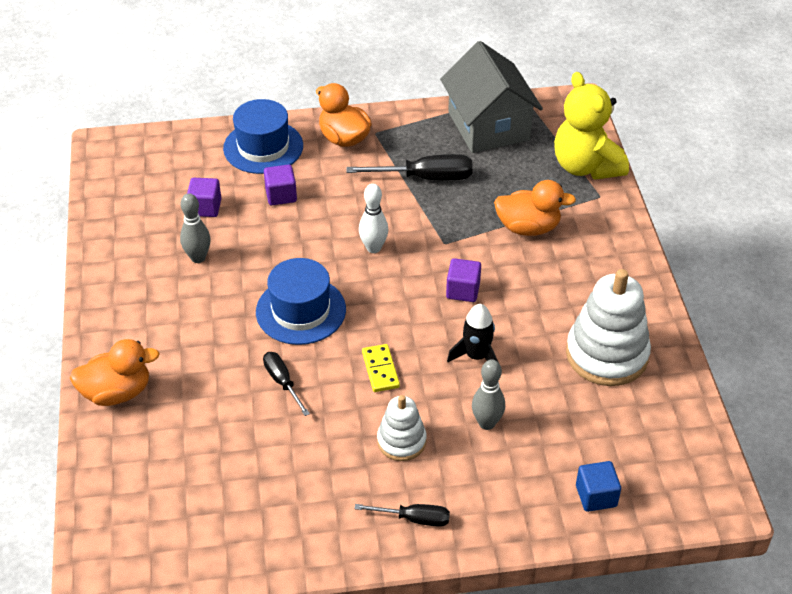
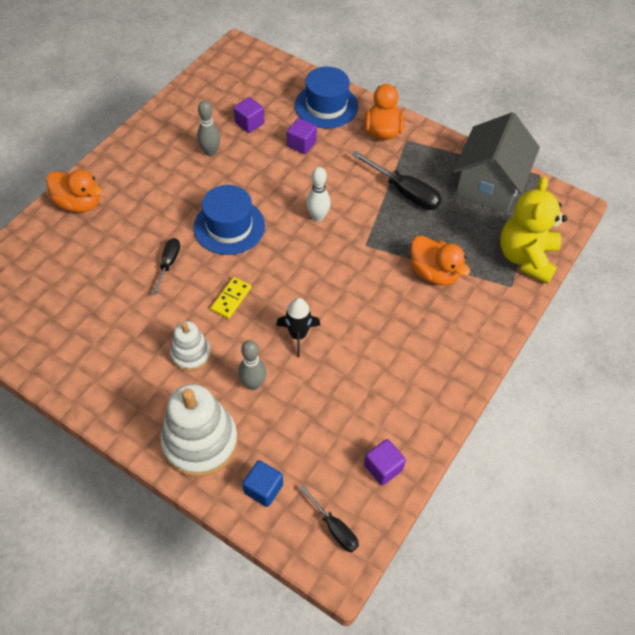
camera: 40 degrees right, 10 degrees up
black screwdriver [354,504,450,527] -> black screwdriver moved to [300,485,359,552]
purple cube [446,258,481,302] -> purple cube moved to [364,439,406,486]
white stacking toy [566,269,651,386] -> white stacking toy moved to [160,384,238,477]

